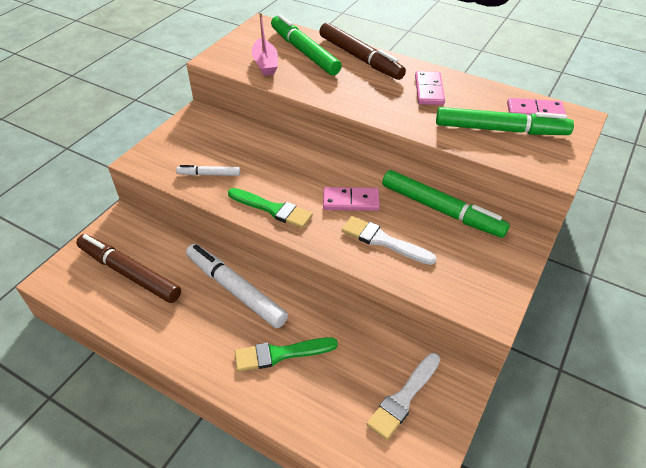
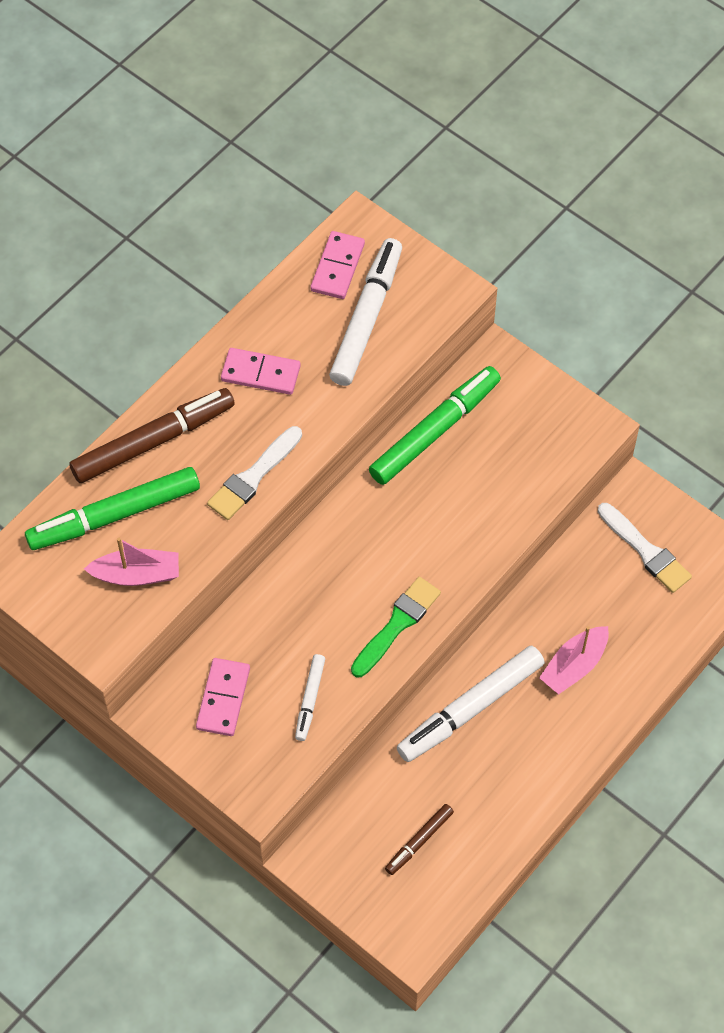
camera: 80 degrees left, 15 degrees up
brown marker [76,234,181,303] -> brown marker [385,804,454,875], size x0.51
green brush [235,337,338,372] -> pink boat [539,626,609,694]
pink domino [323,187,380,211] -> pink domino moved to [196,658,250,736]
white brush [342,216,437,265] -> white brush moved to [207,426,302,520]
green marker [436,107,574,135] -> white marker [329,238,402,386]

